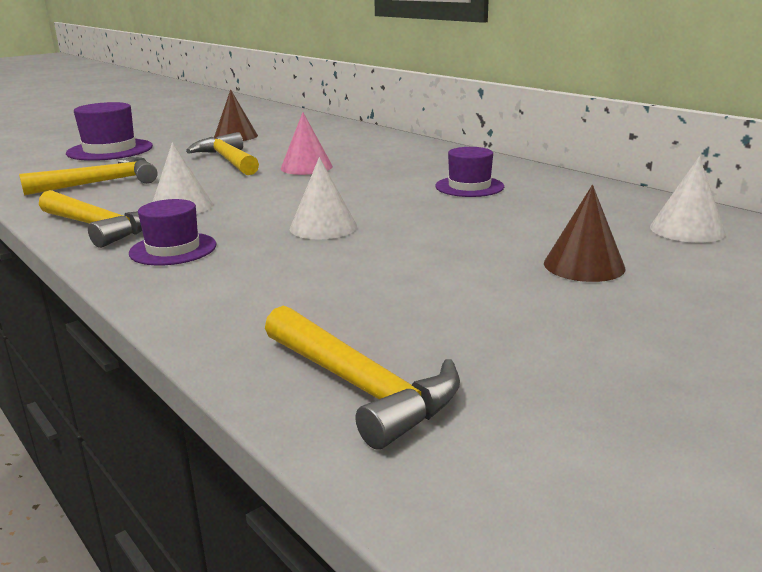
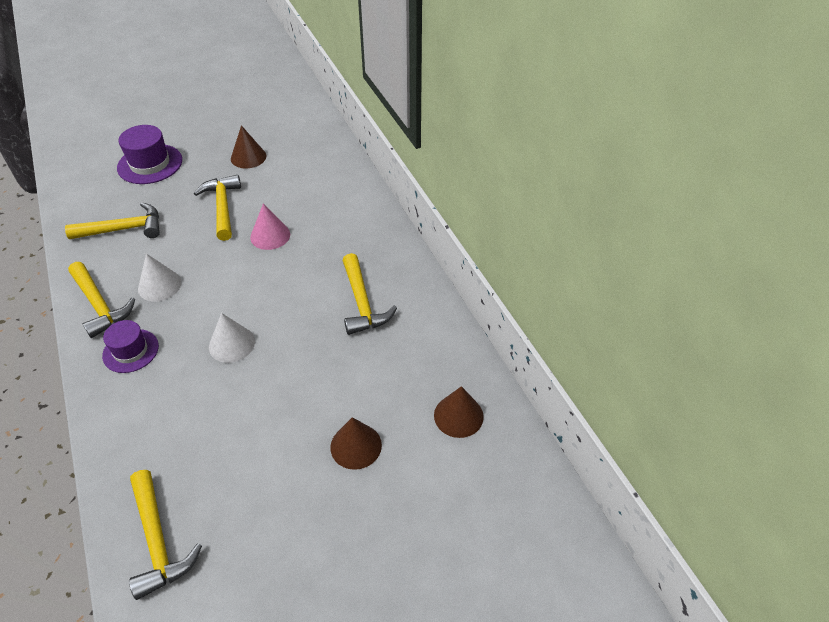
camera: 15 degrees right, 25 degrees up
purple hat [435,147,504,197] -> yellow hammer [342,253,397,335]
white cone [650,156,726,243] -> brown cone [434,386,484,438]

